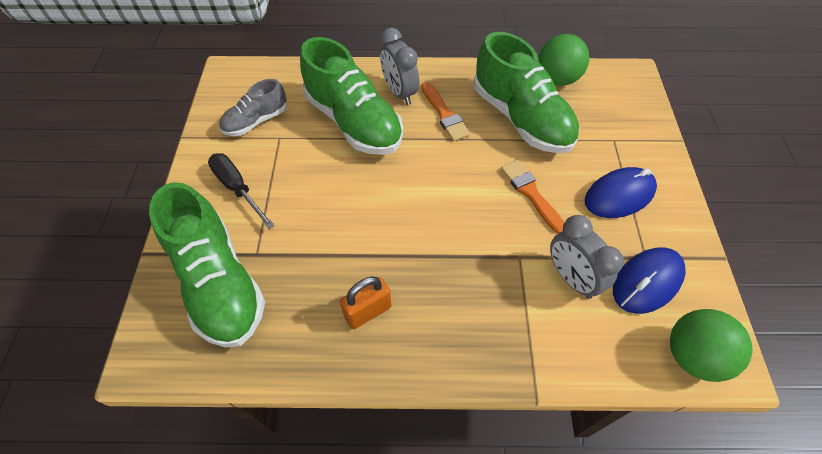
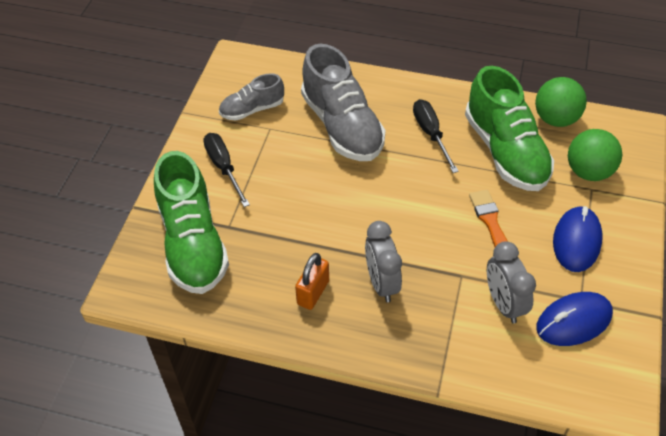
camera: 15 degrees right, 5 degrees down
green shoe [300,37,403,155] -> grey shoe [301,44,386,161]
orange padlock [340,276,392,329] -> orange padlock turned 45 degrees counterclockwise [295,253,329,310]
grey clock [380,28,419,105] -> grey clock moved to [365,221,402,302]
orange brush [422,82,470,141] -> black screwdriver [413,99,459,173]
blue mouse [585,167,657,218] -> blue mouse turned 60 degrees counterclockwise [553,206,603,272]
green ball [670,309,753,382] -> green ball moved to [568,129,622,181]

